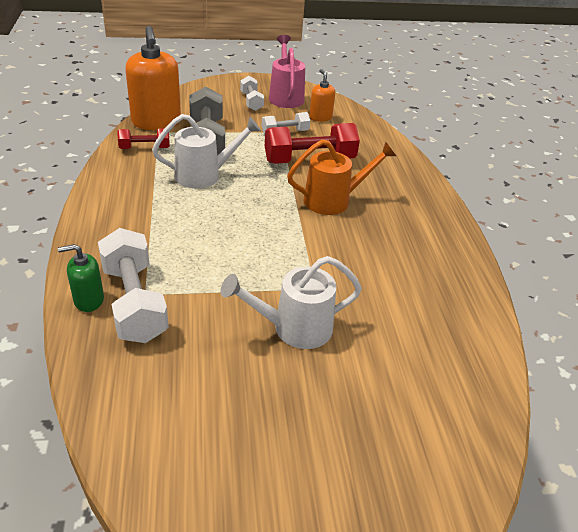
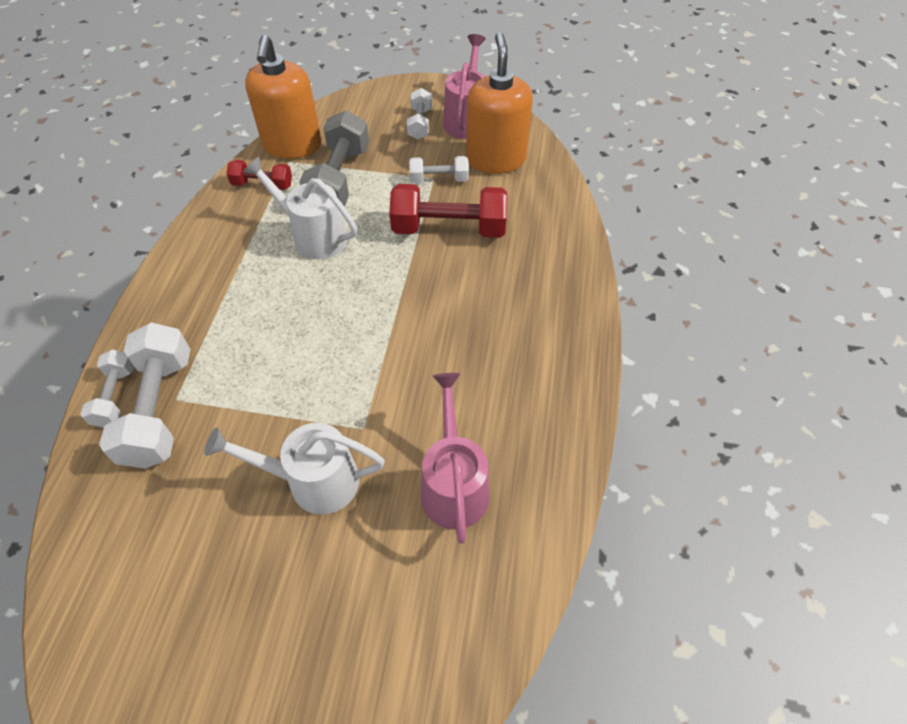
camera: 20 degrees right, 15 degrees up
green soap dispenser [58,244,104,312] -> white dumbbell [80,349,134,428]
white watering can [152,114,261,189] -> white watering can turned 150 degrees counterclockwise [243,157,357,260]
orange watering can [287,139,396,215] -> none
orange soap dispenser [309,69,335,122] -> orange soap dispenser [466,32,533,174], size x1.95
none -> pink watering can [421,373,489,544]

